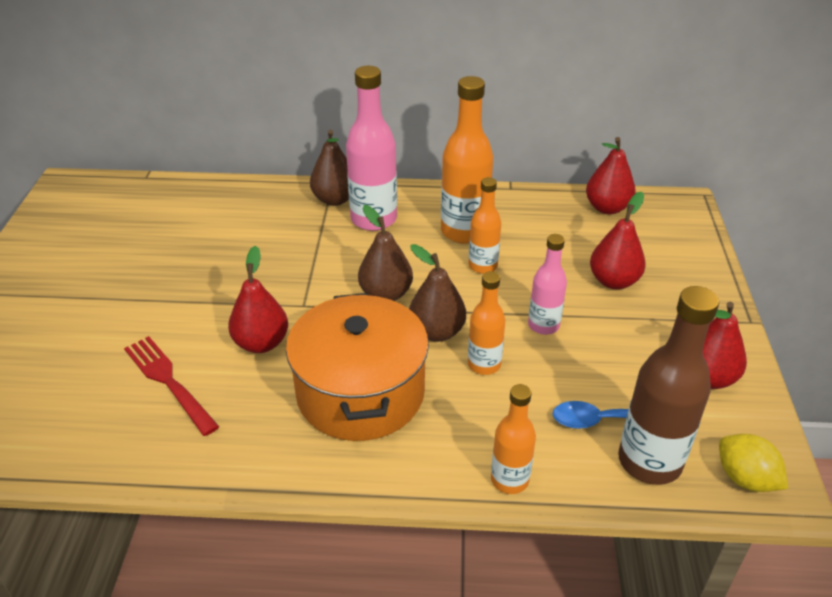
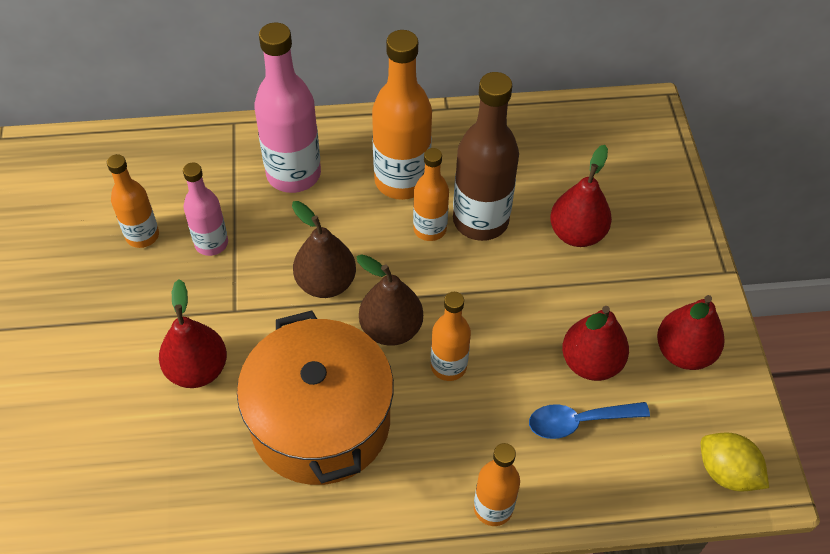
camera: 10 degrees left, 15 degrees up
red fork [124,336,219,436] -> none
brown pear [310,130,349,206] -> none
pink bottle [528,234,567,335] -> pink bottle moved to [183,162,228,256]
red pear [586,137,636,214] -> red pear moved to [562,306,629,381]
brown bottle [618,286,719,485] -> brown bottle moved to [453,72,519,241]
none -> orange bottle [107,154,159,248]

